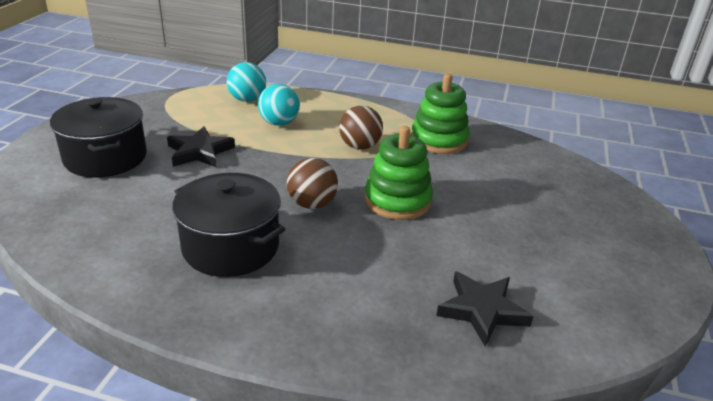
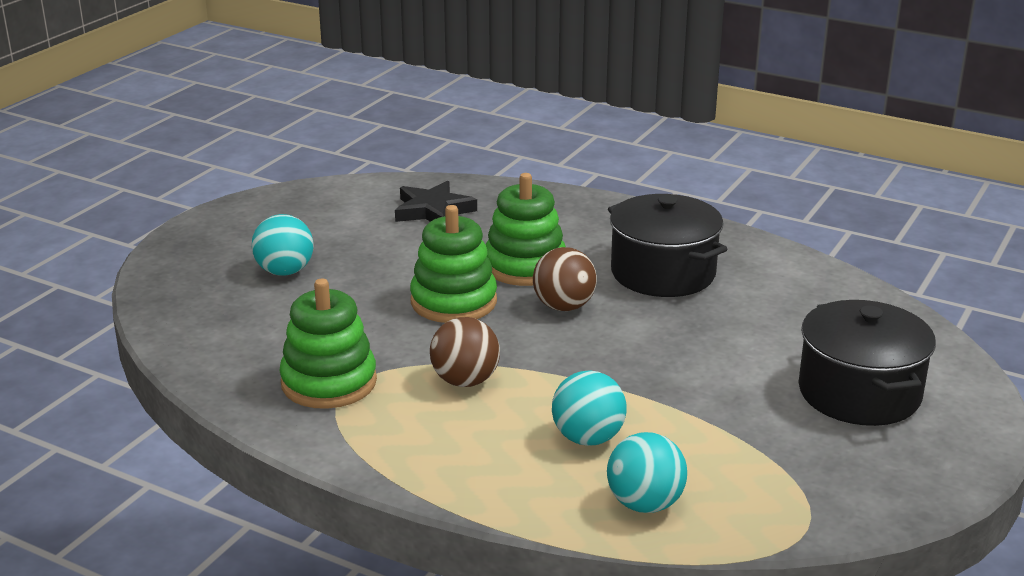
camera: 165 degrees left, 5 degrees down
black star [167,126,235,167] -> none
none -> turquoise ball [252,214,314,276]
none -> green stacking toy [486,173,566,286]

